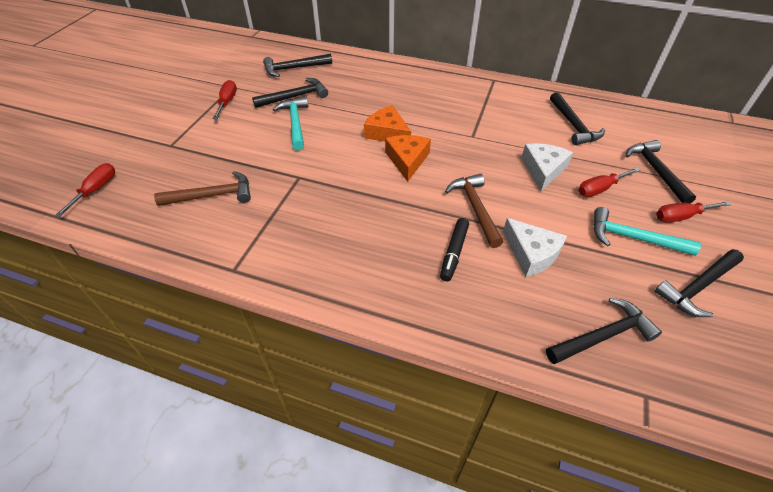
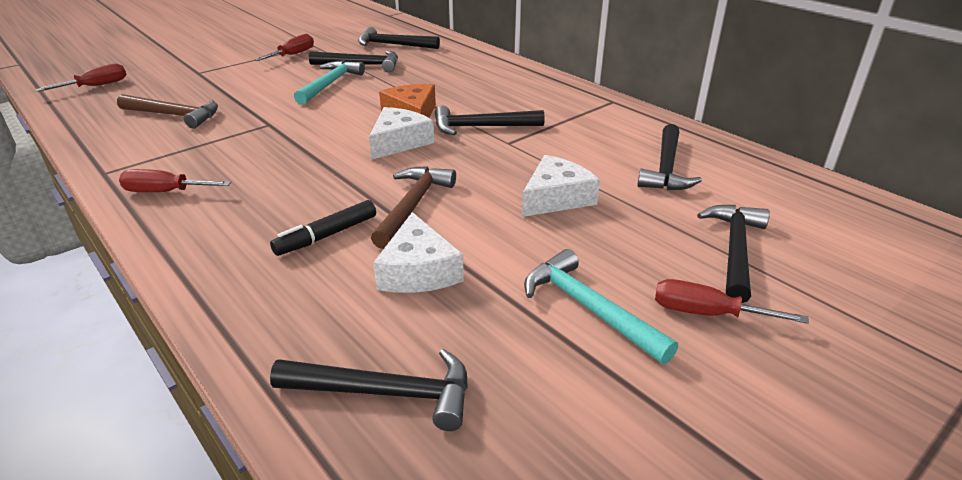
camera: 30 degrees right, 15 degrees down
orange cheese [385,135,431,182] -> white cheese [369,107,434,160]
red screwdriver [578,168,640,197] -> red screwdriver moved to [119,169,231,192]
black hammer [655,249,744,317] -> black hammer moved to [435,106,545,135]

